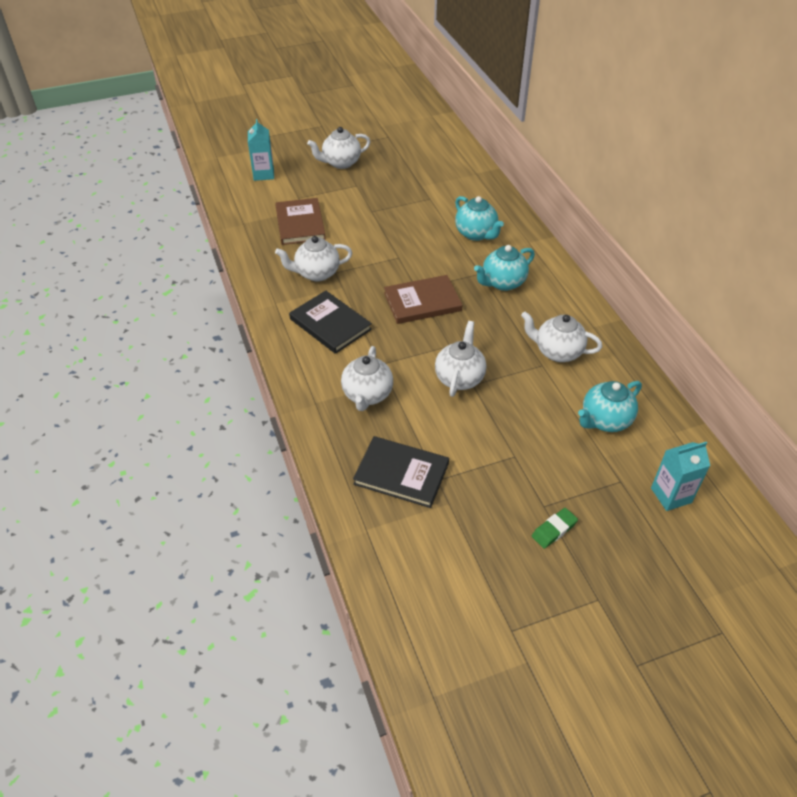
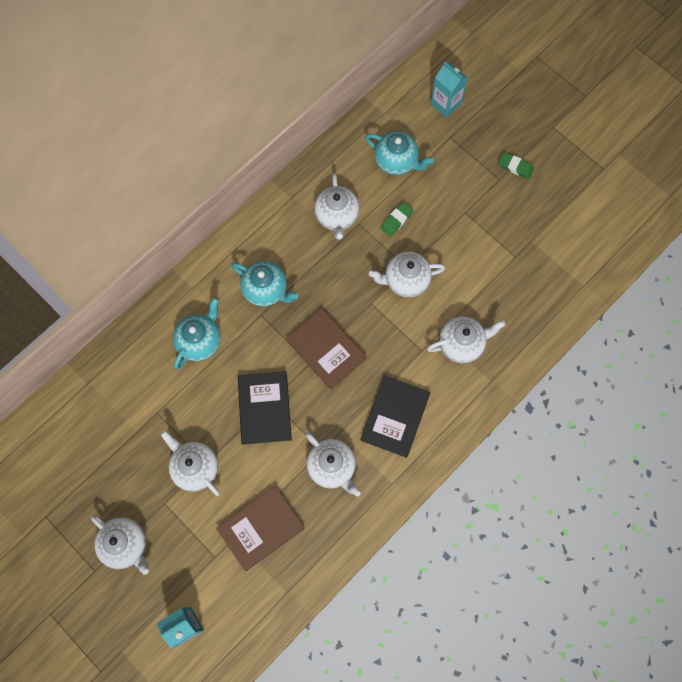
camera: 115 degrees left, 25 degrees up
black book [353,436,449,508] -> black book moved to [238,371,292,445]
none -> white teapot [160,430,220,496]
none -> green eraser [380,202,414,237]

